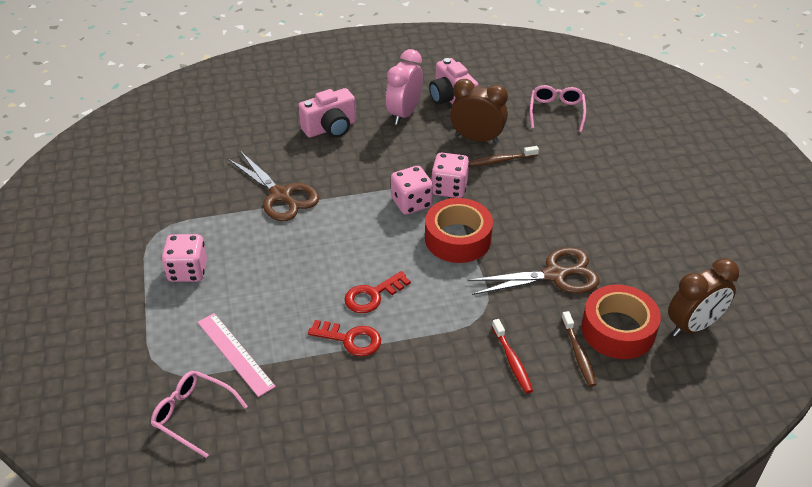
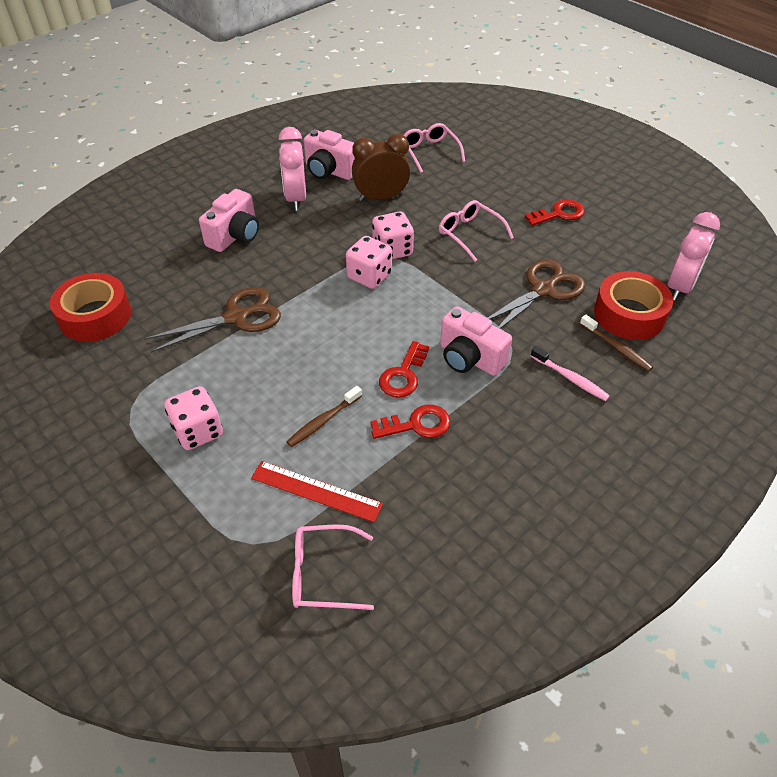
camera: 30 degrees left, 5 degrees up
pink ruler [198,313,276,397] -> red ruler [251,461,383,522]
brown scissors [228,151,319,221] -> brown scissors turned 45 degrees counterclockwise [145,287,281,353]
red tape [425,198,493,263] -> red tape moved to [50,273,131,342]
brown toothbrush [469,146,539,166] -> brown toothbrush moved to [287,386,362,447]
red toothbrush [492,319,533,393] -> pink toothbrush [531,346,610,401]
brown clock [668,258,739,337] -> pink clock [668,212,720,301]
none -> pink glasses [439,200,514,261]
none -> pink camera [440,306,512,376]
none -> red key [525,199,585,226]

